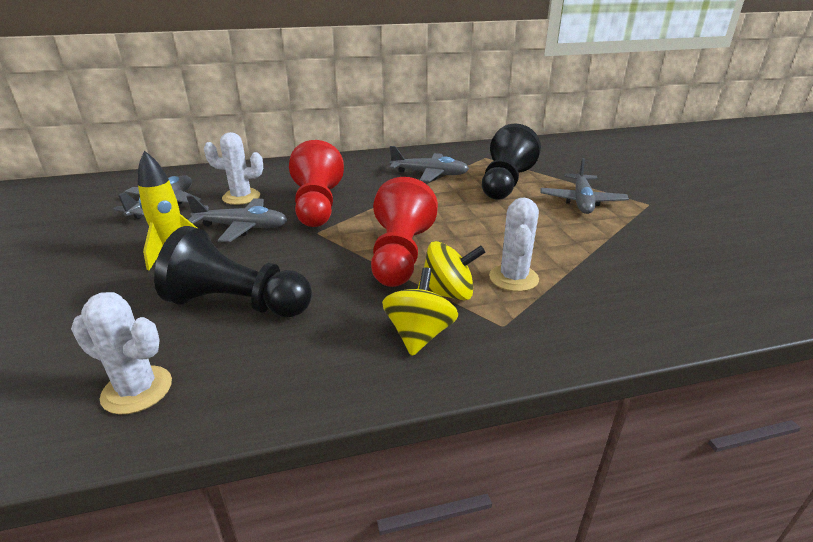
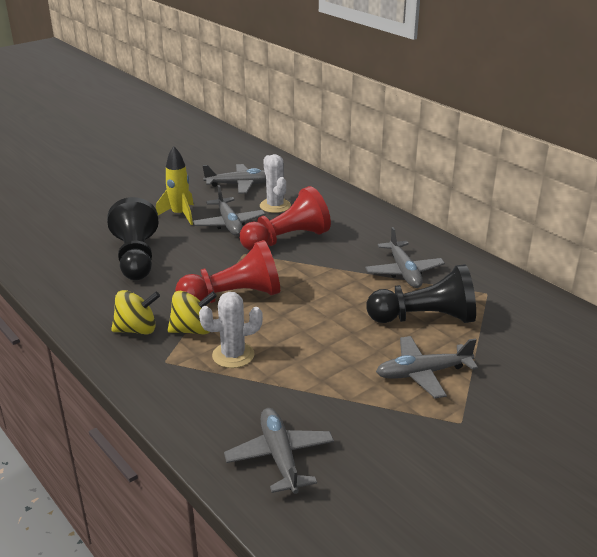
camera: 65 degrees right, 0 degrees up
white cactus [71,292,172,414] -> none
yellow spinning top [418,241,486,300] -> yellow spinning top turned 75 degrees counterclockwise [168,291,217,335]
none -> grey plane [224,408,334,494]

